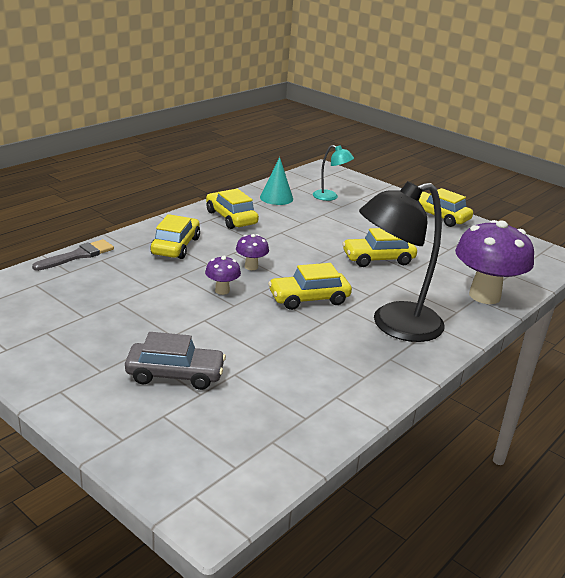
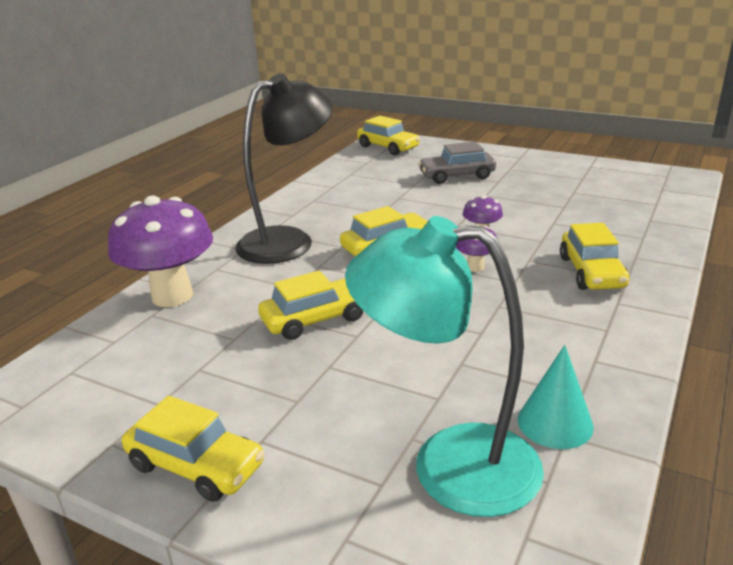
camera: 170 degrees right, 0 degrees up
grey brush [32,239,114,271] -> none
yellow car [206,189,259,229] -> yellow car moved to [357,116,420,155]
turquoise lamp [313,145,354,201] -> turquoise lamp [345,216,544,517], size x2.07

